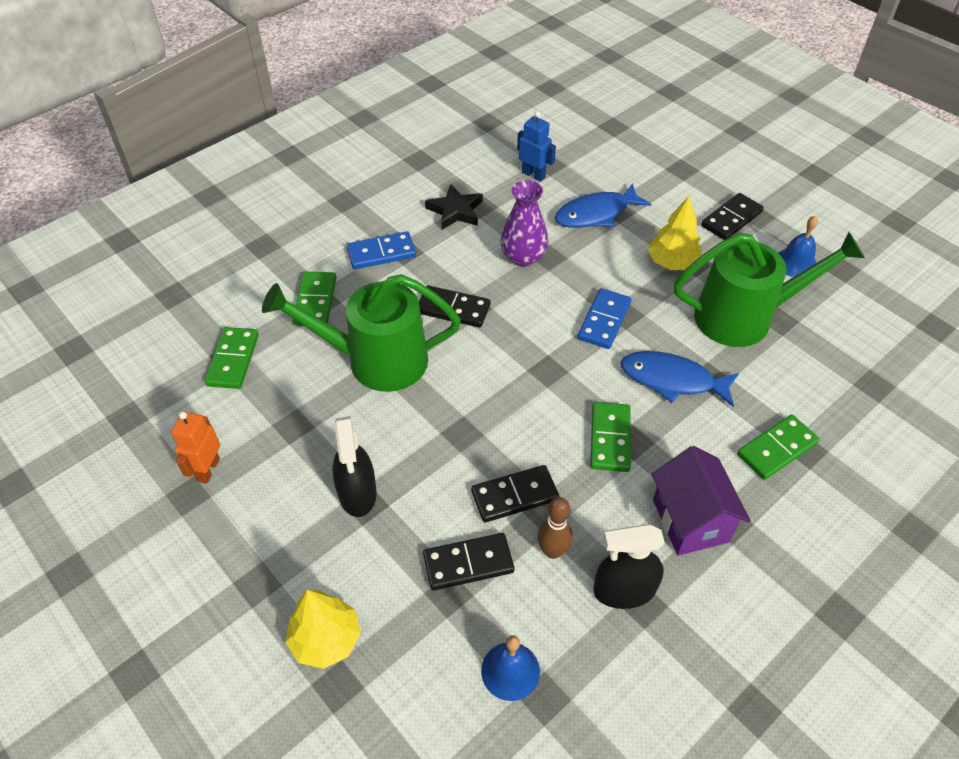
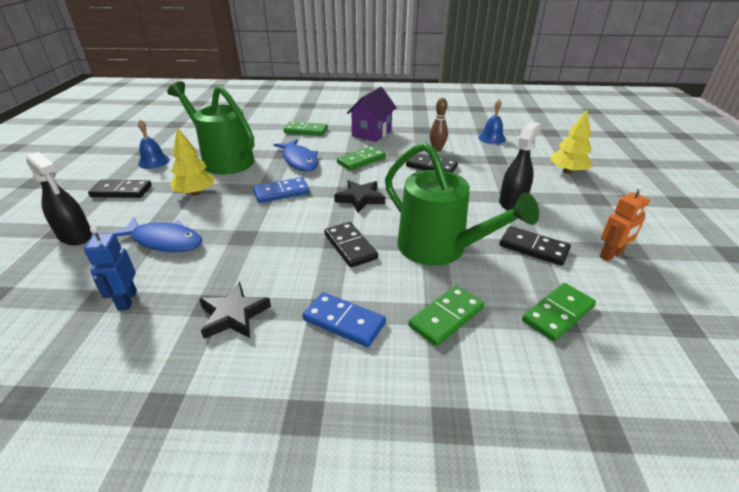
camera: 135 degrees left, 15 degrees down
black domino [423,533,514,591] -> black domino moved to [500,226,571,266]
purple vase [500,180,548,267] -> none
black spray bottle [594,524,665,609] -> black spray bottle moved to [26,152,92,245]
none -> black star [334,180,385,213]

